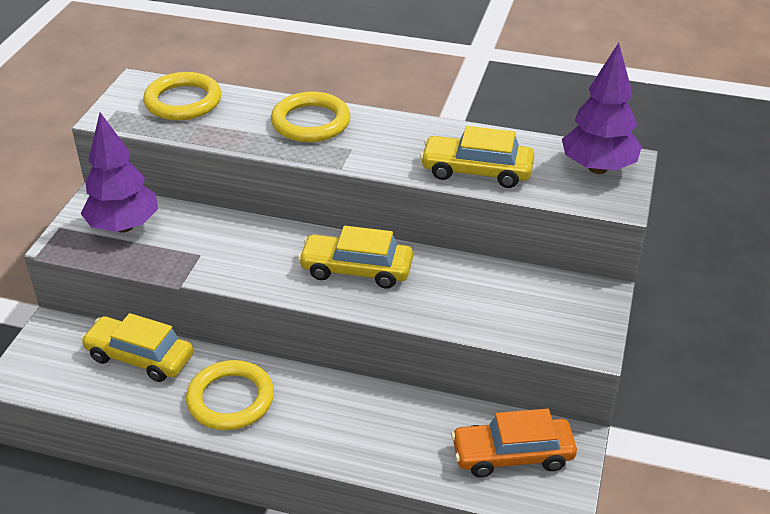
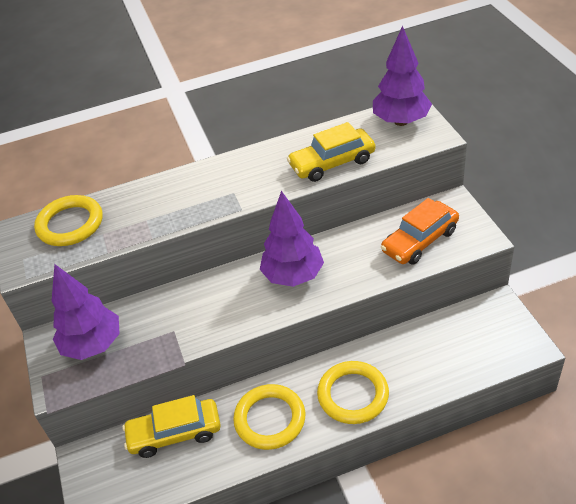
camera: 30 degrees left, 5 degrees up
yellow ring [271,91,350,142] -> yellow ring moved to [317,361,389,424]
yellow car [298,226,413,288] -> purple tree [260,191,324,287]
orange car [451,409,577,478] -> orange car moved to [381,198,459,265]

